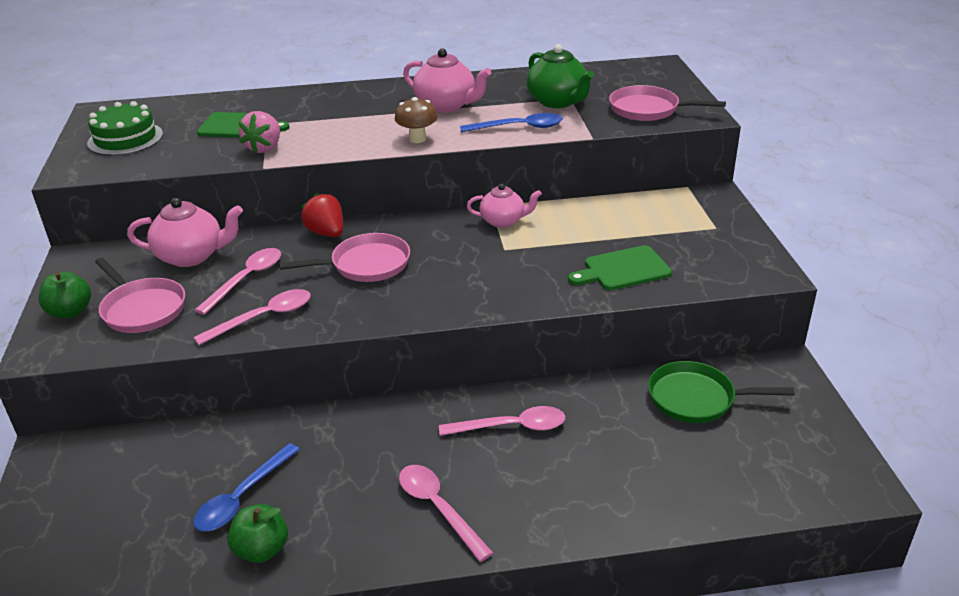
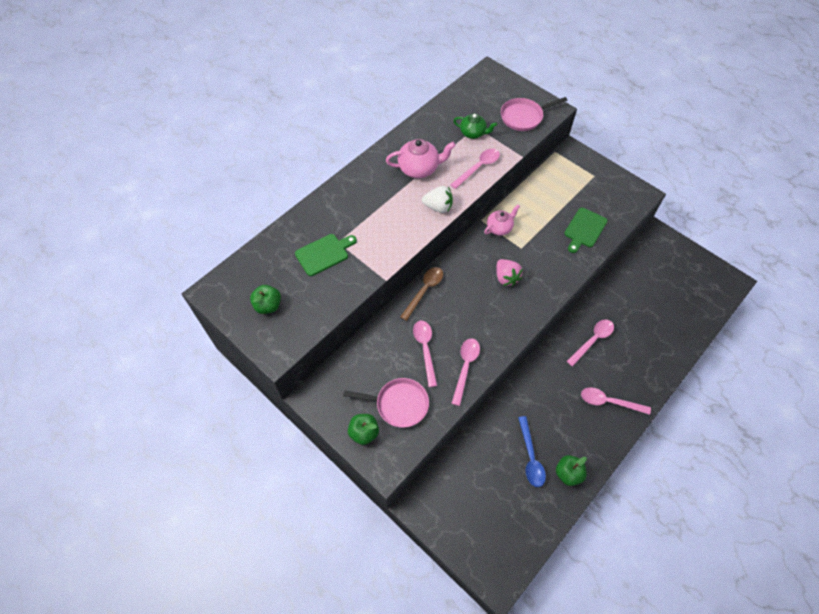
camera: 40 degrees left, 25 degrees up
green cake [87,101,163,156] -> green apple [250,285,281,314]
pink teapot [127,198,243,267] -> none
pink strawberry [239,111,280,153] -> pink strawberry moved to [496,259,523,286]
pink pan [279,233,410,282] -> none
red strawberry [301,193,343,237] -> brown spoon [400,267,443,321]
brown mushroom [395,97,438,143] -> white strawberry [422,186,453,213]
blue spoon [460,113,563,132] -> pink spoon [450,149,500,189]
green teapot [526,44,594,108] -> green teapot [454,114,497,139], size x0.66
green pan [648,361,794,423] -> none

